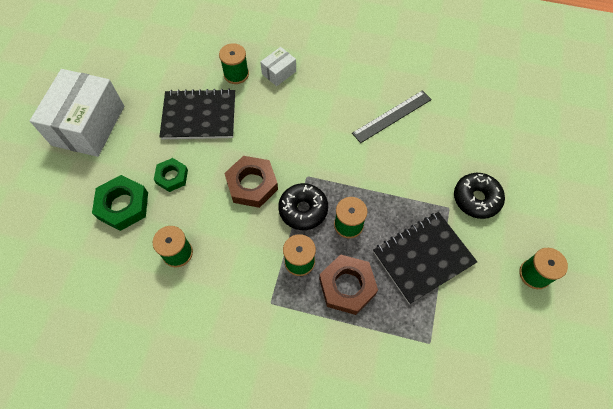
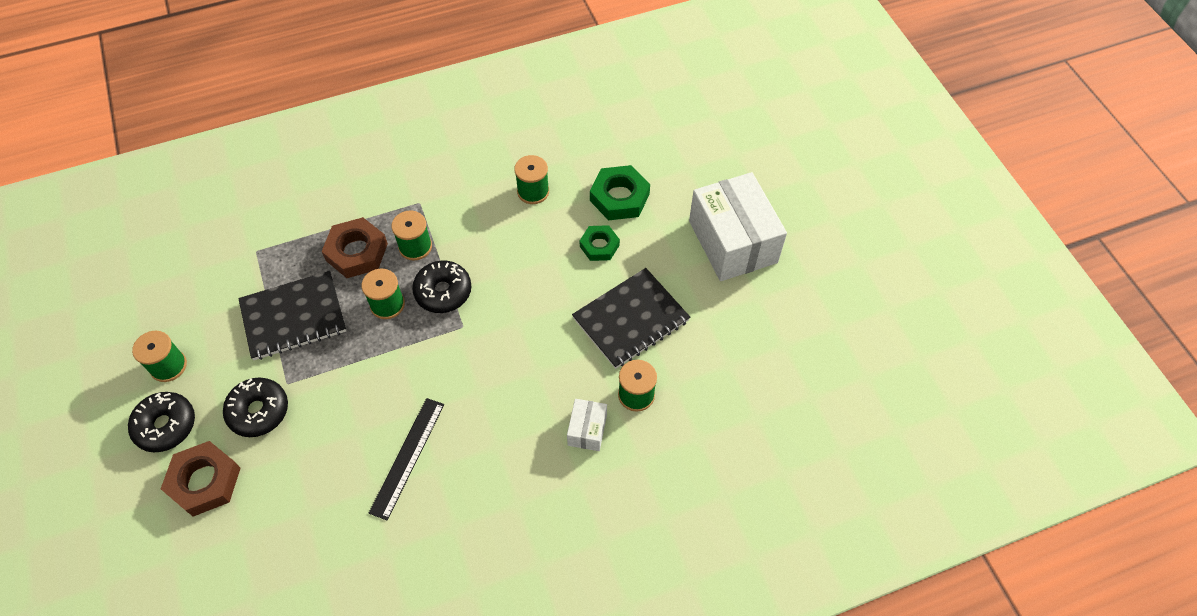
camera: 145 degrees right, 5 degrees down
brown nut [224,156,278,208] -> brown nut moved to [161,441,241,517]
black notebook [373,212,477,304] -> black notebook turned 45 degrees clockwise [238,271,346,360]
none -> black donut [128,392,195,452]

